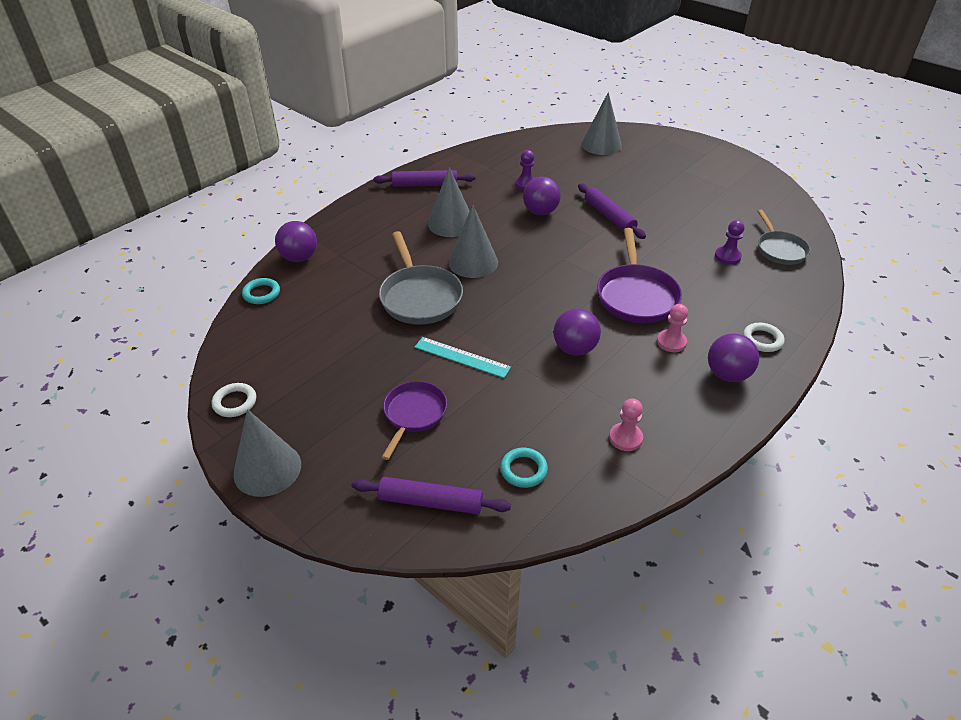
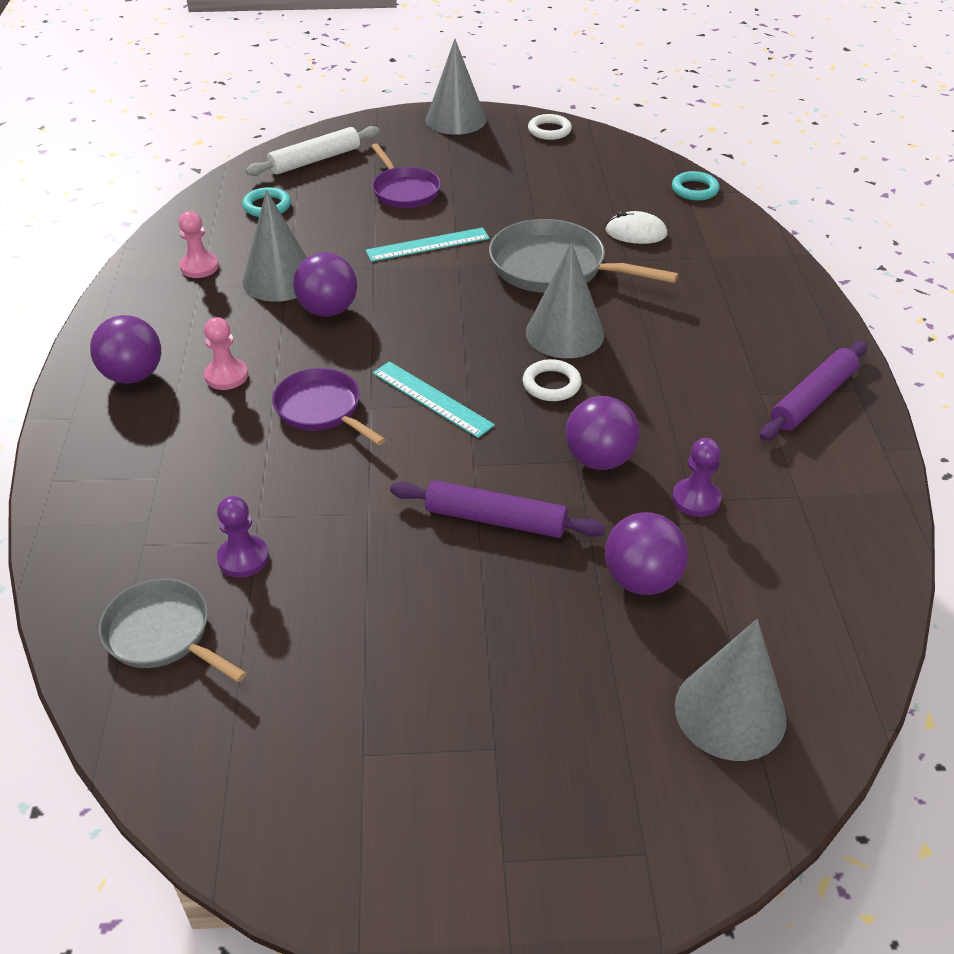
camera: 135 degrees right, 0 degrees up
purple ball [275,221,317,262] -> purple ball moved to [605,512,688,595]
purple rolling pin [352,477,511,514] -> white rolling pin [245,126,379,176]
grey cone [428,167,470,237] -> grey cone moved to [242,190,307,302]
purple pan [597,228,682,323] -> purple pan [272,368,386,445], size x0.65
white ring [743,323,785,352] -> white ring moved to [523,359,582,401]
none -> turquoise ruler [373,361,495,438]
none -> white mouse [606,211,667,244]

